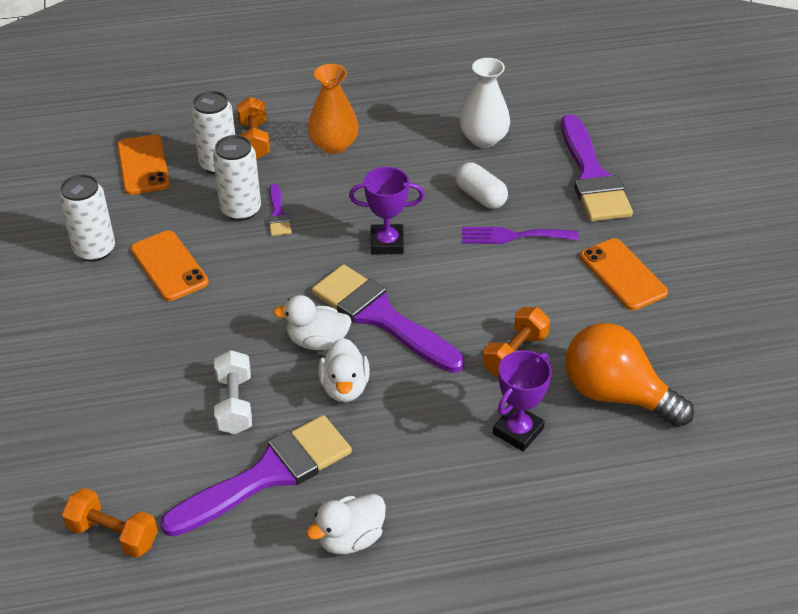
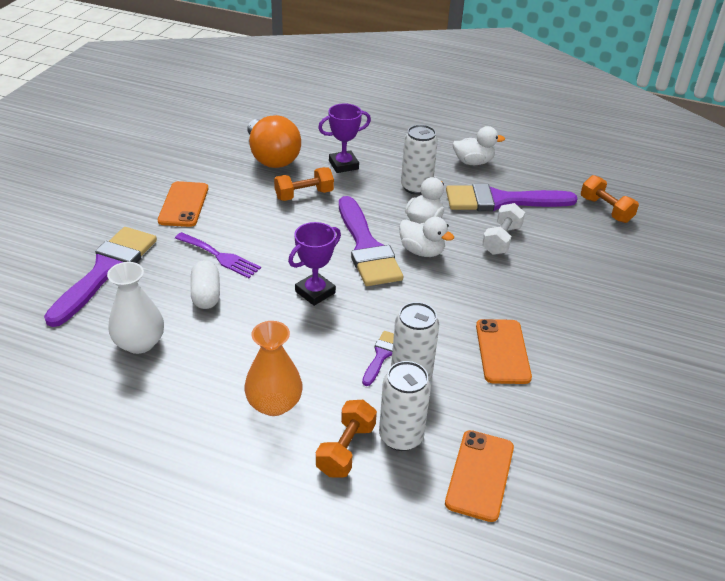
camera: 150 degrees left, 5 degrees down
white can [59,174,115,262] -> white can moved to [401,125,438,195]
purple trophy [349,167,424,254] -> purple trophy turned 75 degrees counterclockwise [288,222,341,306]

